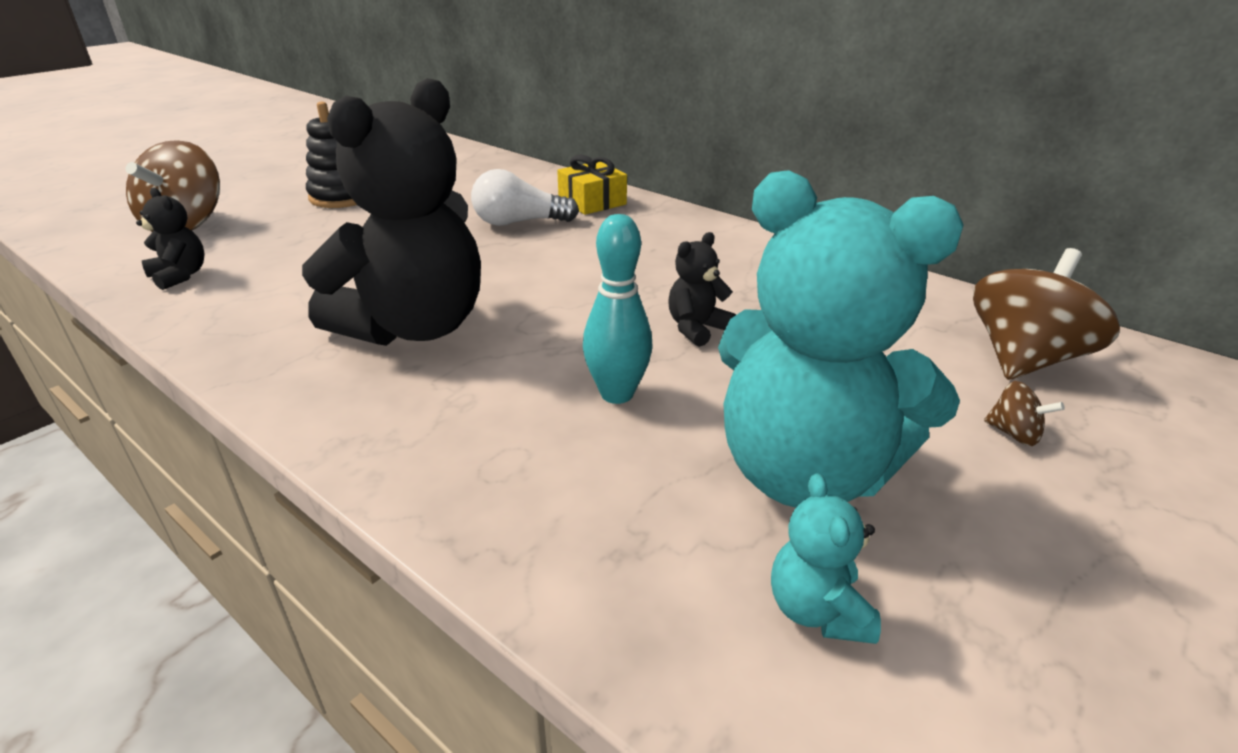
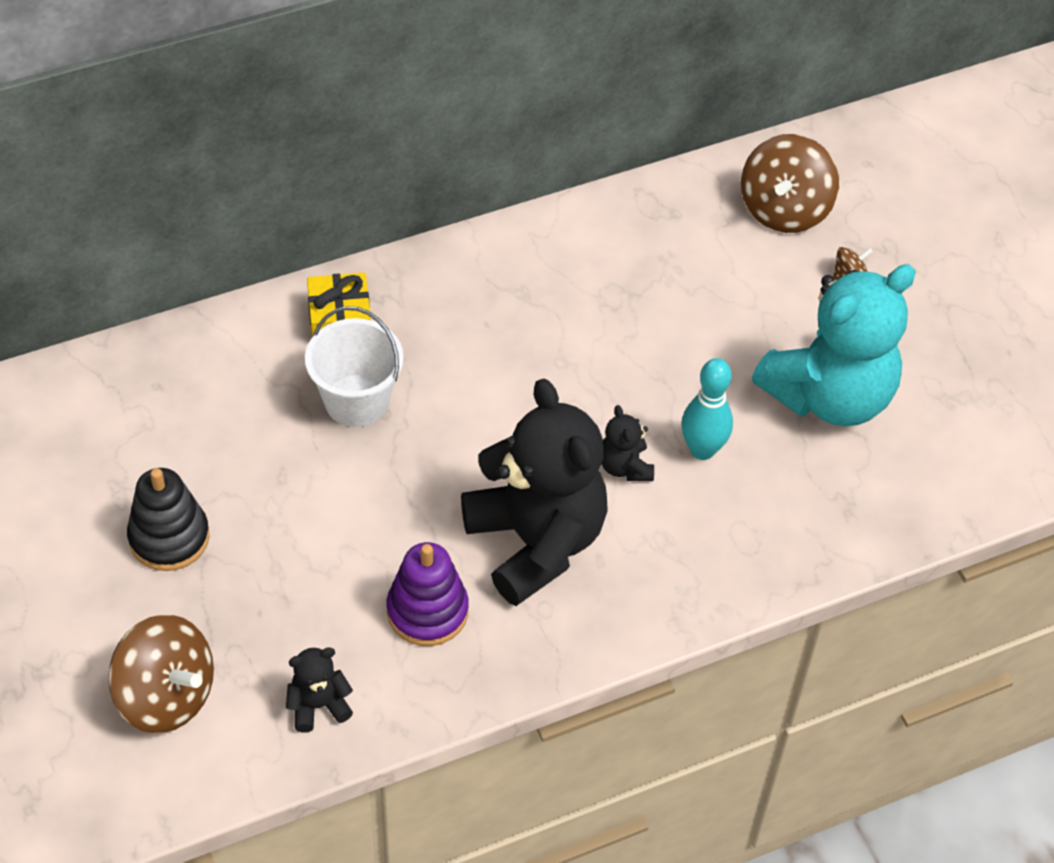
camera: 65 degrees left, 20 degrees up
white light bulb [471,169,579,226] -> white bucket [305,306,404,427]
black teddy bear [668,232,736,347] -> black teddy bear moved to [601,405,654,481]
turquoise teddy bear [771,473,881,644] -> none
brown spinning top [973,248,1120,380] -> brown spinning top turned 135 degrees counterclockwise [741,134,839,233]
none -> purple stacking toy [386,542,469,646]

